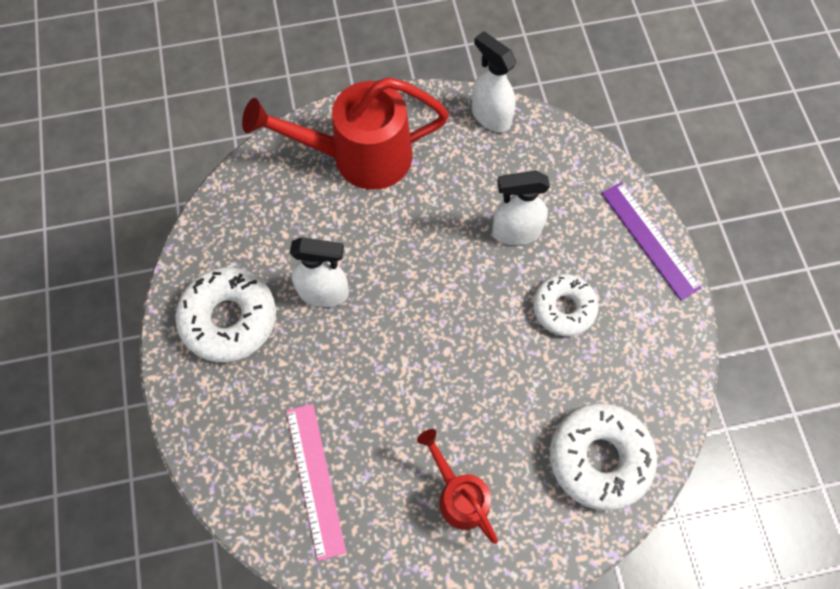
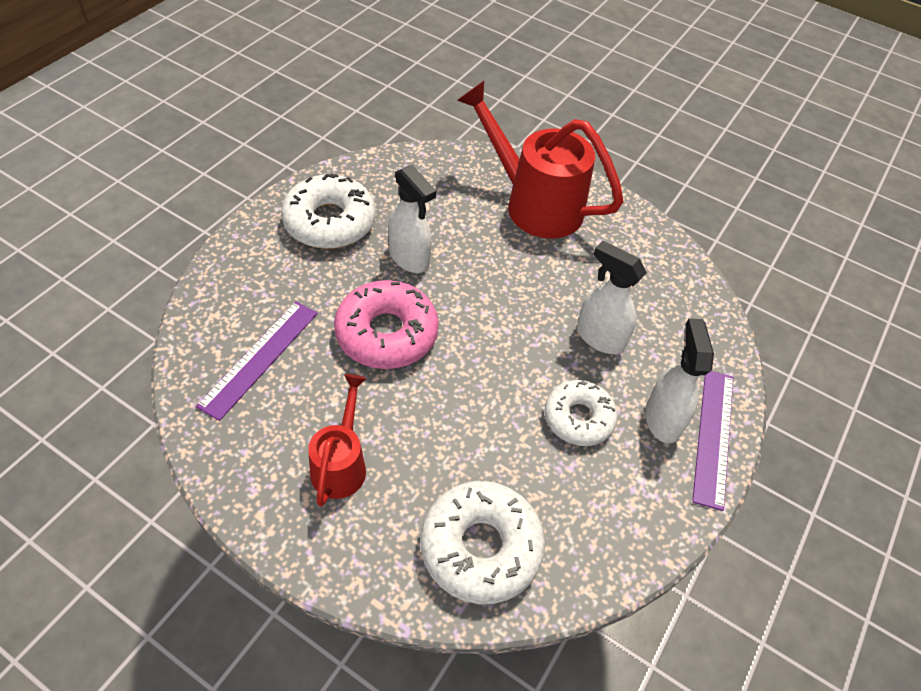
camera: 40 degrees right, 15 degrees down
pink ruler [286,404,346,561] -> purple ruler [196,301,318,421]
white spray bottle [472,31,517,132] -> white spray bottle moved to [645,318,714,443]
none -> pink donut [334,280,439,369]

